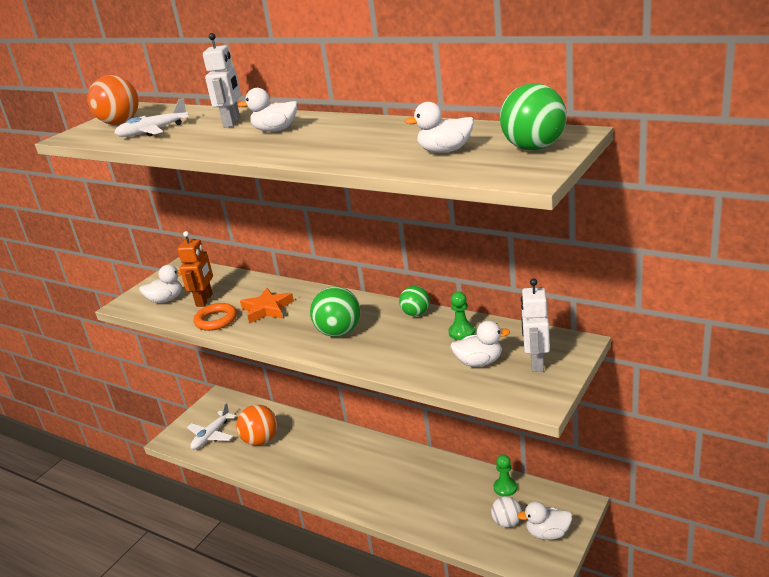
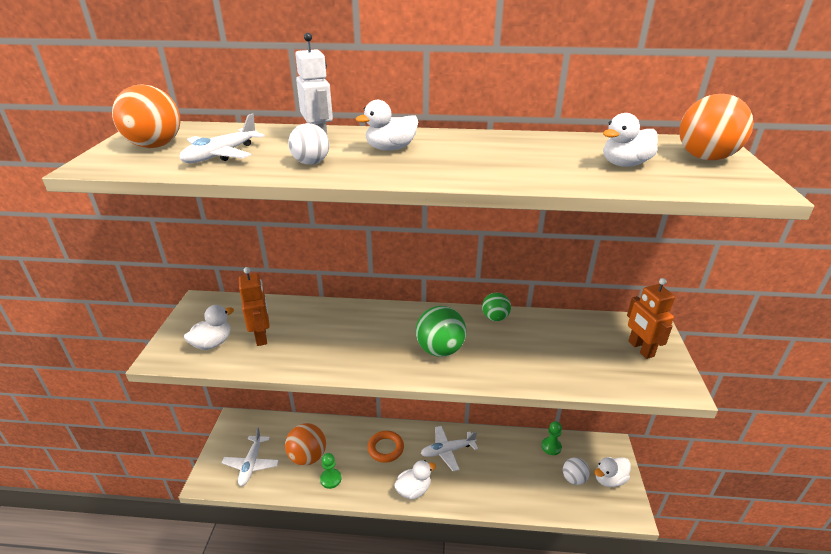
camera: 30 degrees left, 5 degrees up
orange ring [194,303,237,331] -> orange ring moved to [368,431,404,463]
orange star [240,288,294,324] -> none
green pawn [448,292,475,340] -> green pawn moved to [320,453,341,489]
white duck [450,321,510,367] -> white duck moved to [394,460,436,500]
green ball [500,83,567,150] -> orange ball [679,94,753,160]
white robot [521,279,550,372] -> orange robot [627,278,675,359]
none -> white ball [288,123,329,165]
none -> white plane [421,426,478,471]

